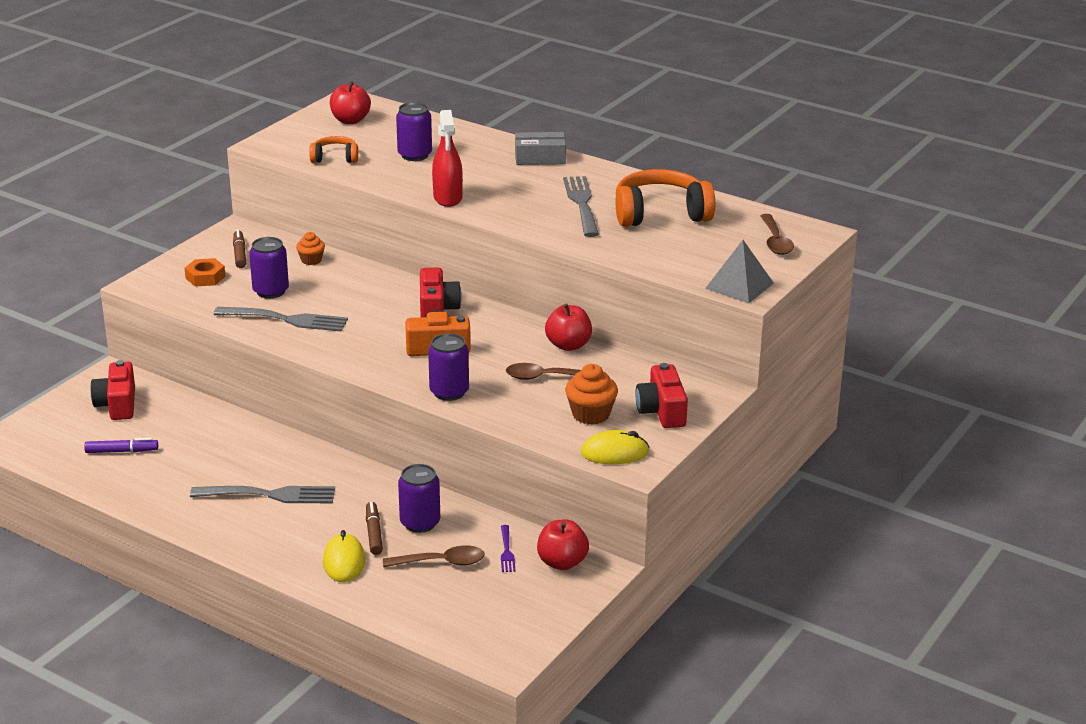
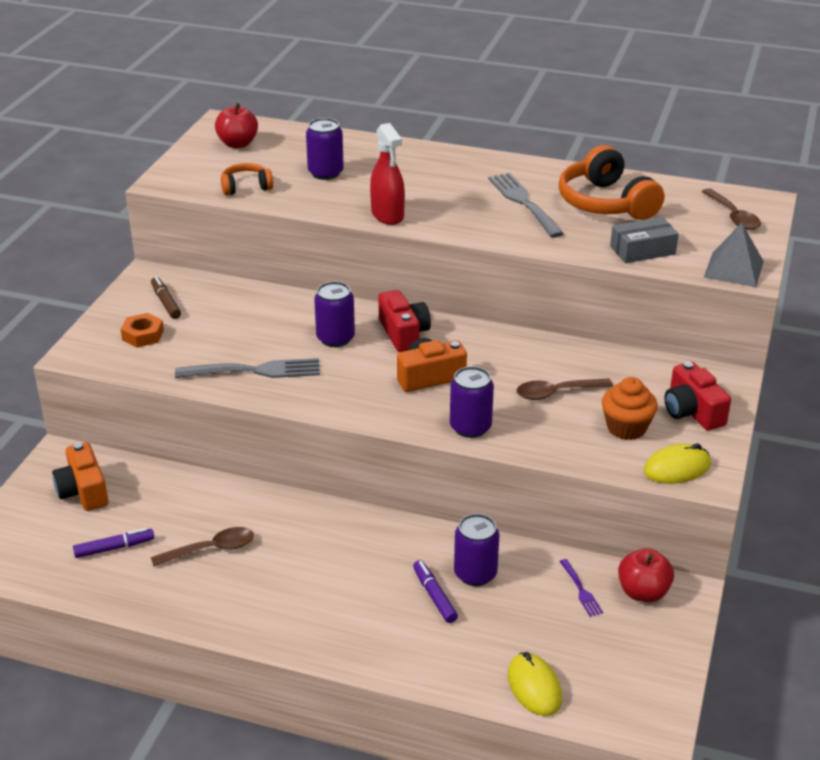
camera: 15 degrees left, 5 degrees up
red camera [90,360,135,420] -> orange camera [52,442,108,511]
grey fork [190,486,335,503] -> none
purple can [249,237,289,298] -> purple can moved to [314,281,355,347]
orange cupcake [296,232,325,265] -> none
yellow mouse [323,530,365,582] -> yellow mouse moved to [508,652,562,716]
brown marker [366,501,383,555] -> purple marker [413,560,458,623]
brown spoon [383,545,485,567] -> brown spoon moved to [151,527,254,566]
grey box [515,132,566,165] -> grey box moved to [610,217,679,263]
red apple [545,303,592,351] -> none
orange headphones [615,169,715,227] -> orange headphones turned 90 degrees counterclockwise [559,145,664,220]

